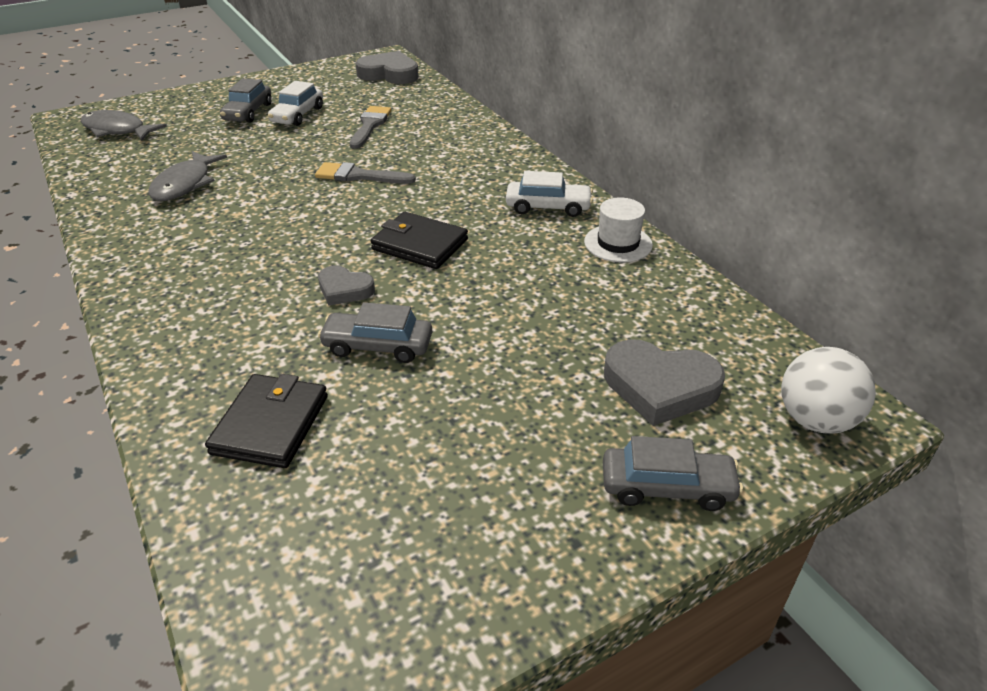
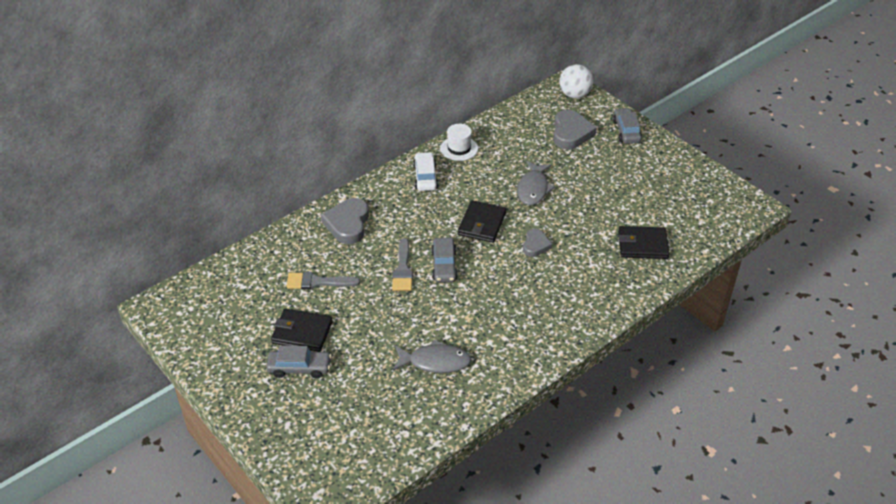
camera: 100 degrees left, 5 degrees up
grey fish [81,110,167,141] -> grey fish moved to [517,161,555,205]
white car [268,81,323,126] -> black wallet [271,309,333,352]
grey car [318,302,432,363] -> grey car moved to [431,238,458,282]
grey heart [356,51,419,84] -> grey heart moved to [321,198,369,244]

